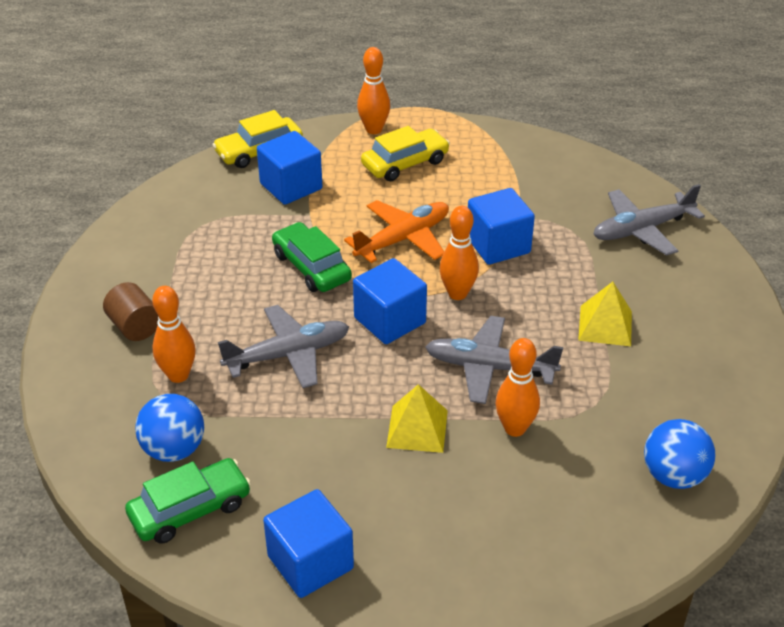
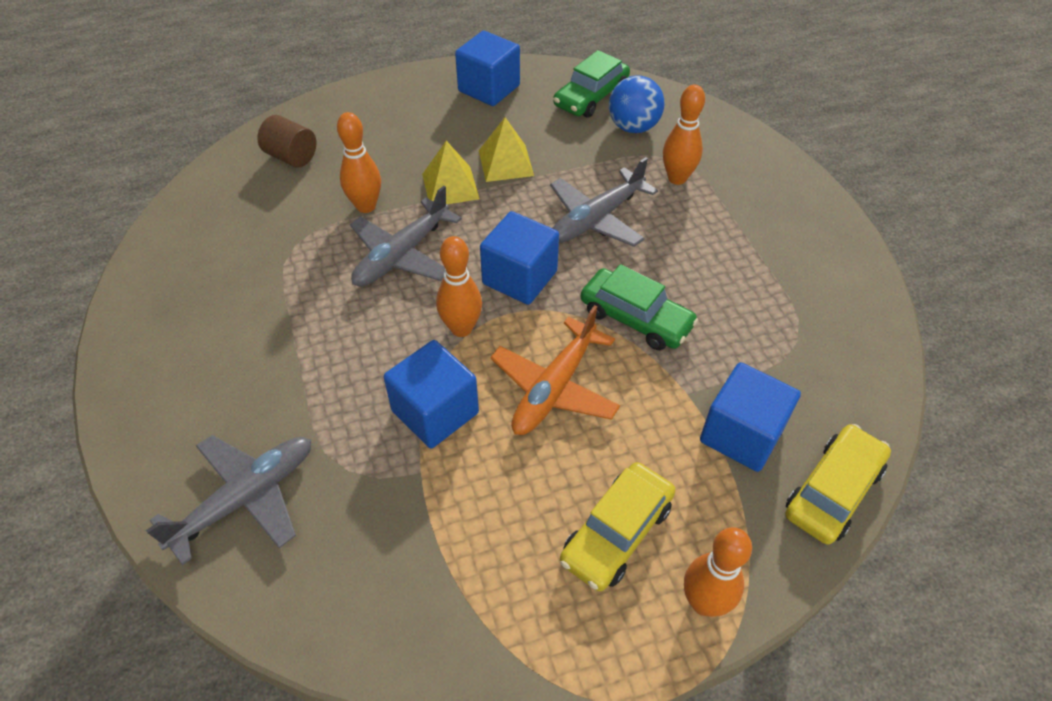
camera: 160 degrees right, 10 degrees up
brown cylinder [103,282,158,341] -> brown cylinder moved to [257,115,317,167]
grey plane [425,316,563,404] -> grey plane turned 135 degrees clockwise [350,186,462,286]
yellow pyramid [578,282,632,346] -> yellow pyramid moved to [479,117,534,182]
blue ball [644,419,715,489] -> none

